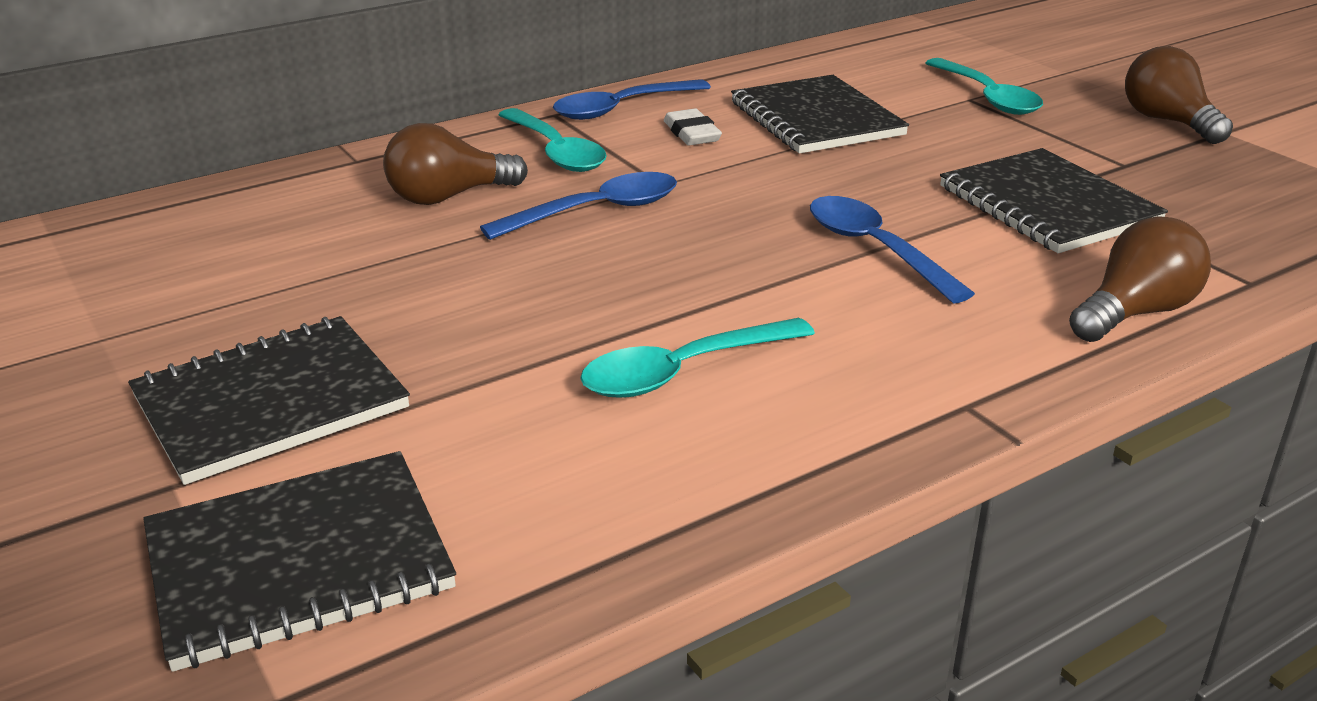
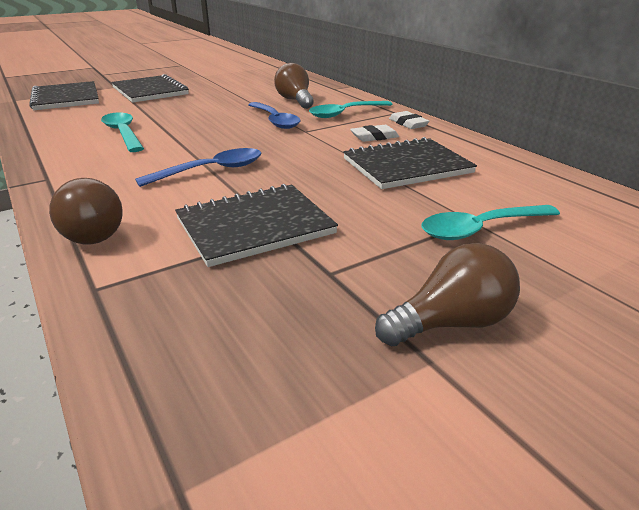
camera: 90 degrees right, 0 degrees up
blue spoon [553,79,711,120] -> white eraser [389,111,429,129]

